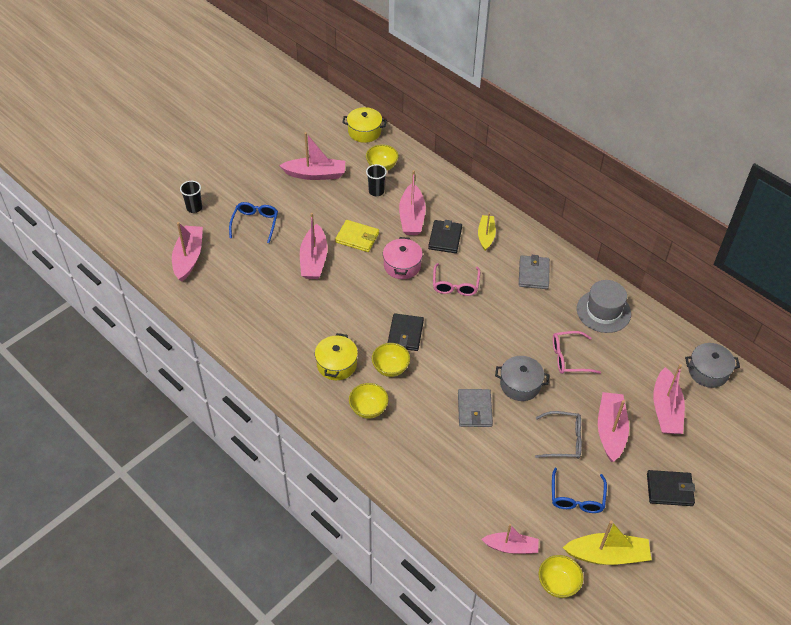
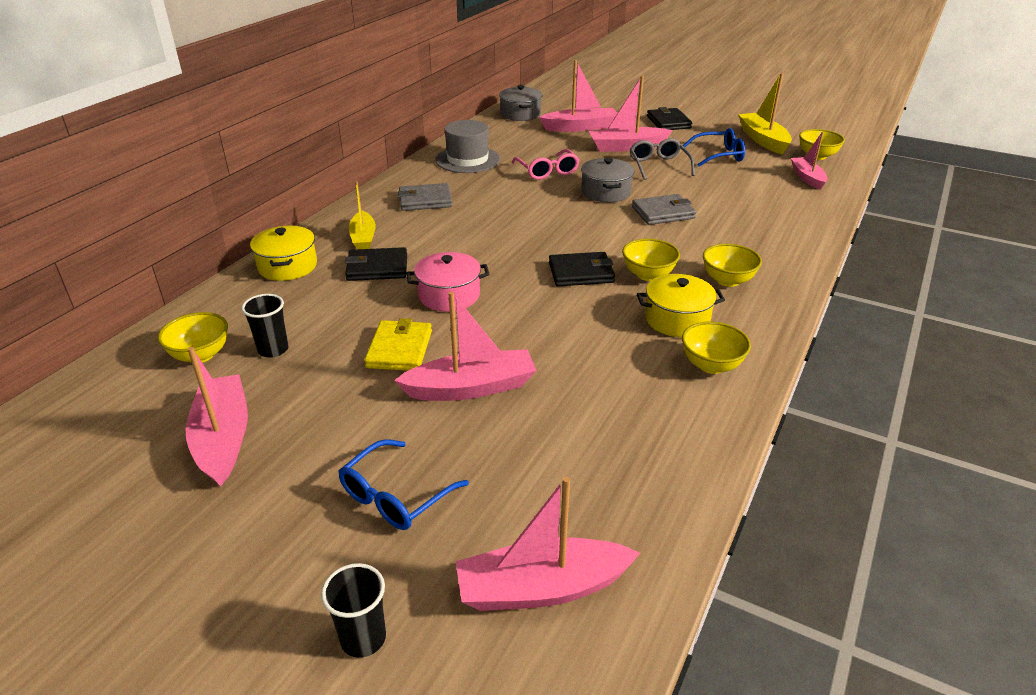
camera: 105 degrees left, 15 degrees down
blue glasses [229,202,278,243] -> blue glasses turned 45 degrees counterclockwise [339,439,469,530]
yellow pot [342,107,387,143] -> yellow pot moved to [250,226,317,281]
pink boat [399,170,426,235] -> none
pink glasses [433,263,480,296] -> none
yellow boat [478,213,496,251] -> yellow boat turned 90 degrees counterclockwise [349,181,376,249]
none -> yellow bowl [682,322,751,374]

